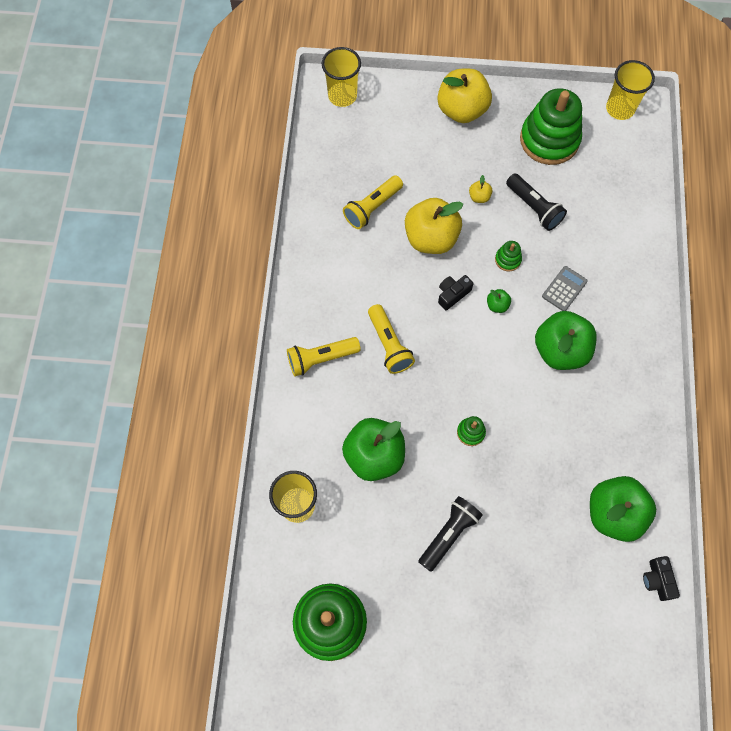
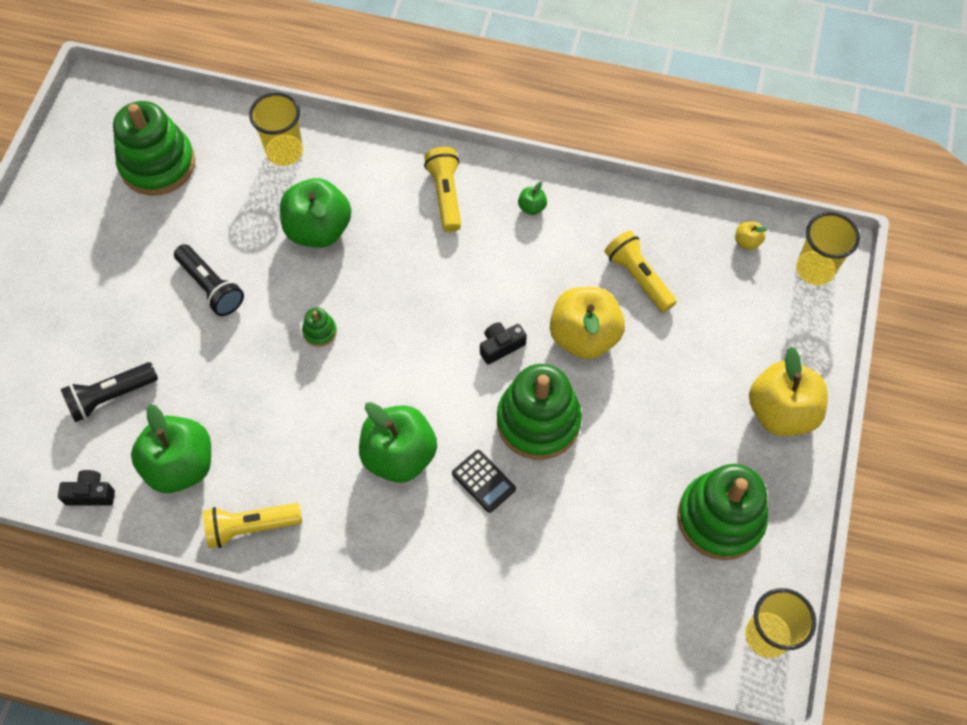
camera: 100 degrees right, 5 degrees down
yellow flashlight [368,304,415,374] -> yellow flashlight moved to [203,503,302,548]
black camera [438,275,474,310] -> black camera turned 90 degrees counterclockwise [480,322,527,365]
yellow apple [469,175,492,203] -> yellow apple moved to [735,221,768,250]
green apple [487,289,511,313] -> green apple moved to [518,182,547,215]
green stacking toy [495,241,522,272] -> green stacking toy [497,364,582,460], size x2.39
black flashlight [506,173,567,231] -> black flashlight moved to [61,362,158,422]
grey calculator [542,266,588,311] -> black calculator [452,450,516,513]

